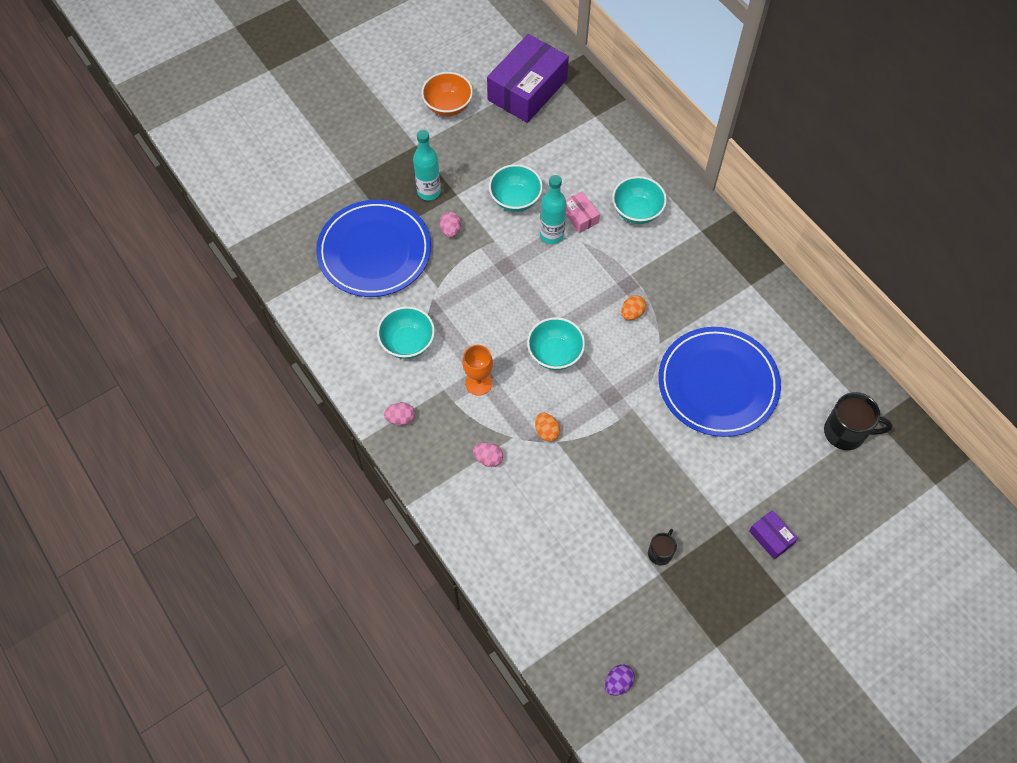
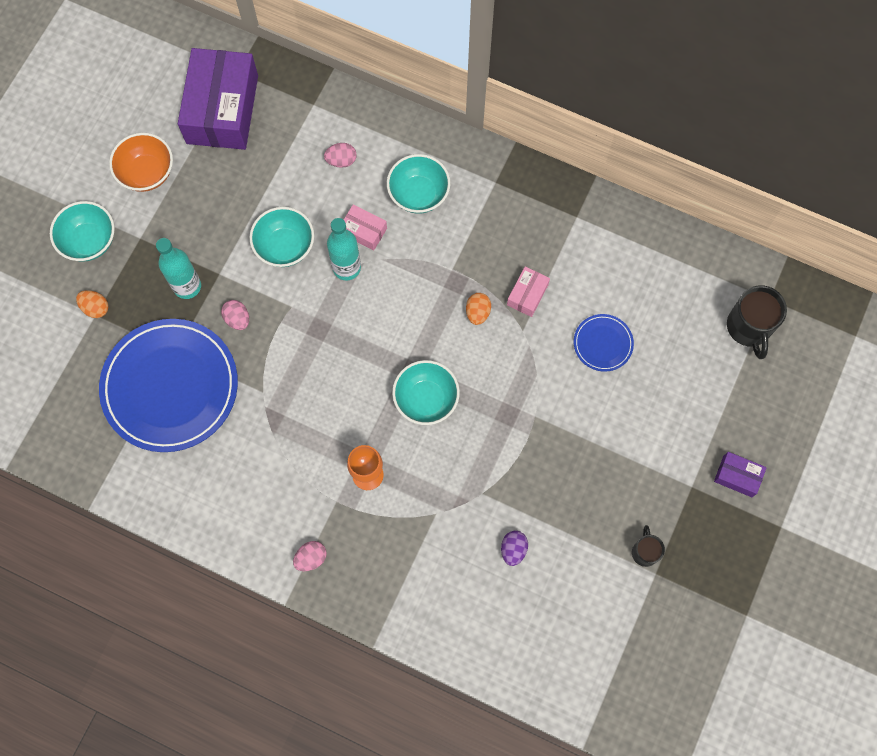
camera: 30 degrees left, 10 degrees up
turquoise bowl [377,306,435,359] -> turquoise bowl moved to [50,201,115,261]
pink egg [473,442,503,467] -> pink egg moved to [324,143,356,168]
orange egg [535,413,560,442] -> orange egg moved to [76,290,109,318]
purple egg [605,664,635,696] -> purple egg moved to [501,530,528,566]
blue plate [658,327,781,437] -> blue plate [574,314,634,372], size x0.44
black mug [824,392,892,450] -> black mug turned 105 degrees clockwise [727,285,787,359]
none -> pink box [507,266,550,317]

